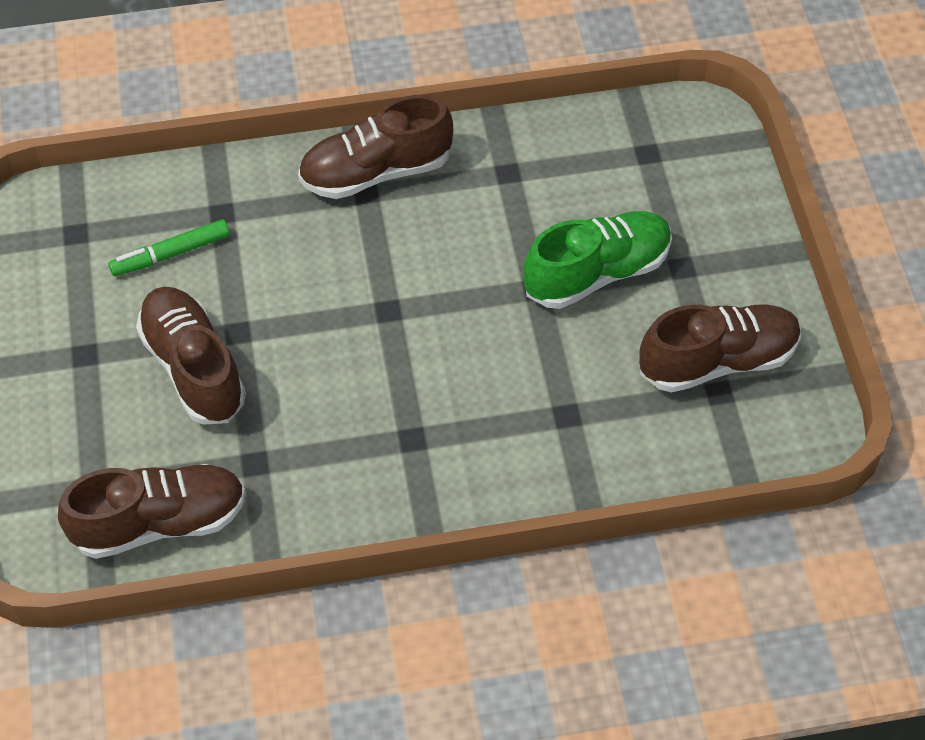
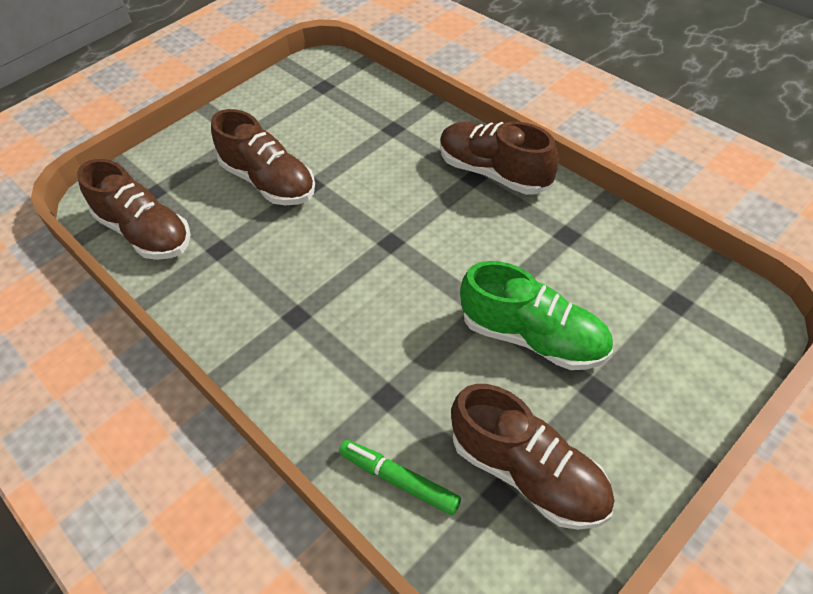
camera: 60 degrees right, 5 degrees down
green marker [108,219,230,276] -> green marker moved to [339,440,461,515]
brown shoe [136,287,246,424] -> brown shoe turned 105 degrees clockwise [211,109,315,205]

